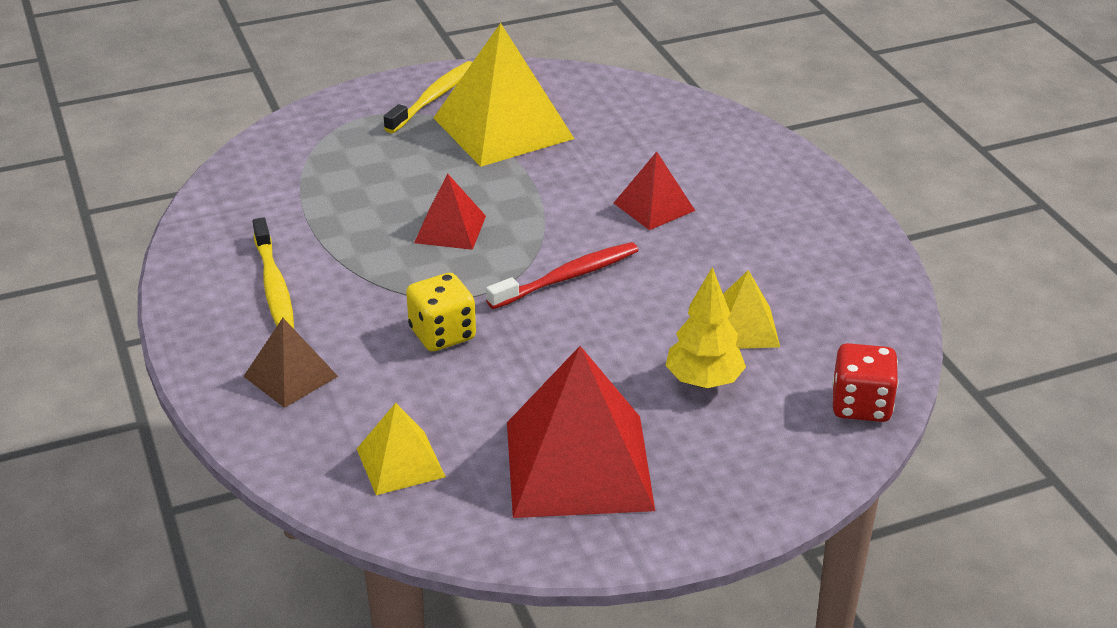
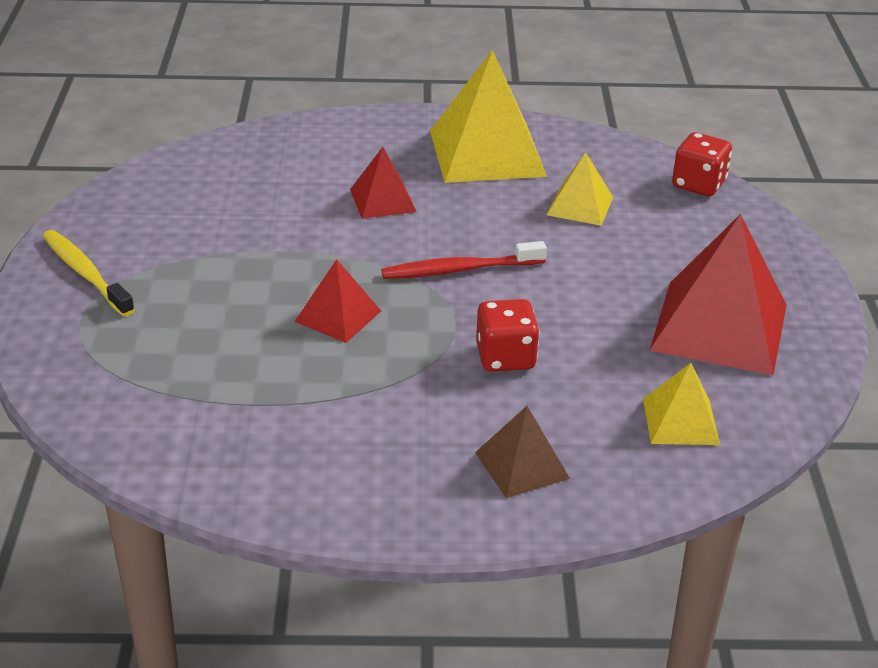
camera: 70 degrees left, 0 degrees up
yellow toothbrush [252,218,294,329] -> none
yellow dice [406,273,476,351] -> red dice [476,299,540,372]
yellow pyramid [433,23,574,167] -> yellow pyramid moved to [430,50,547,183]
red toothbrush [486,242,639,309] -> red toothbrush turned 90 degrees counterclockwise [381,241,547,279]
yellow tree [665,267,746,388] -> none

